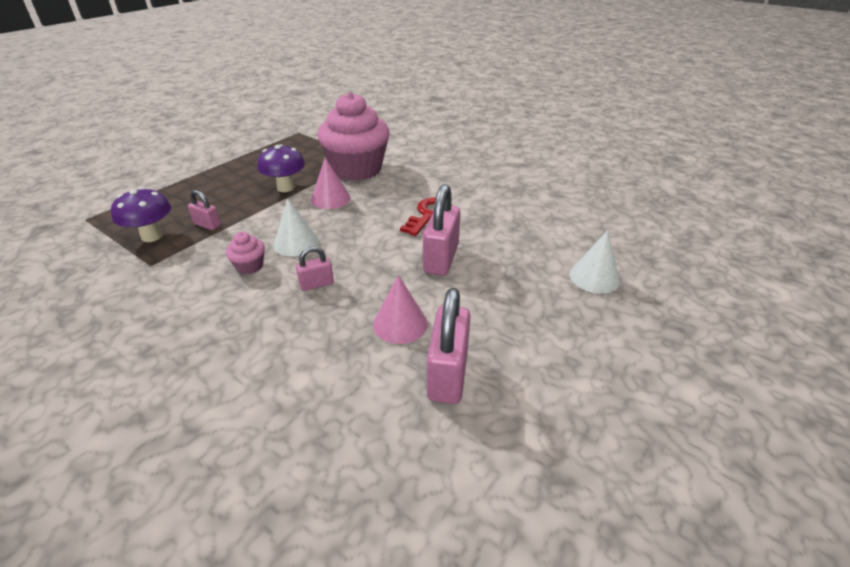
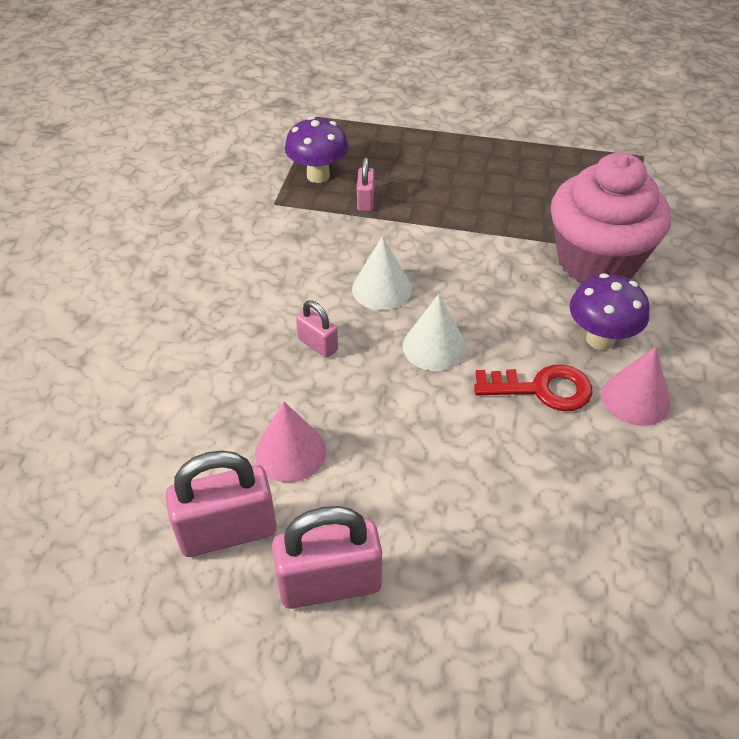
camera: 65 degrees right, 10 degrees up
pink cupcake [226,232,265,274] -> none
purple mushroom [257,144,305,192] -> purple mushroom moved to [570,273,649,350]
pink cone [311,157,350,209] -> pink cone moved to [602,346,671,426]
pink padlock [423,184,460,275] -> pink padlock moved to [272,506,382,609]
white cone [570,231,620,293] -> white cone moved to [403,294,467,371]

